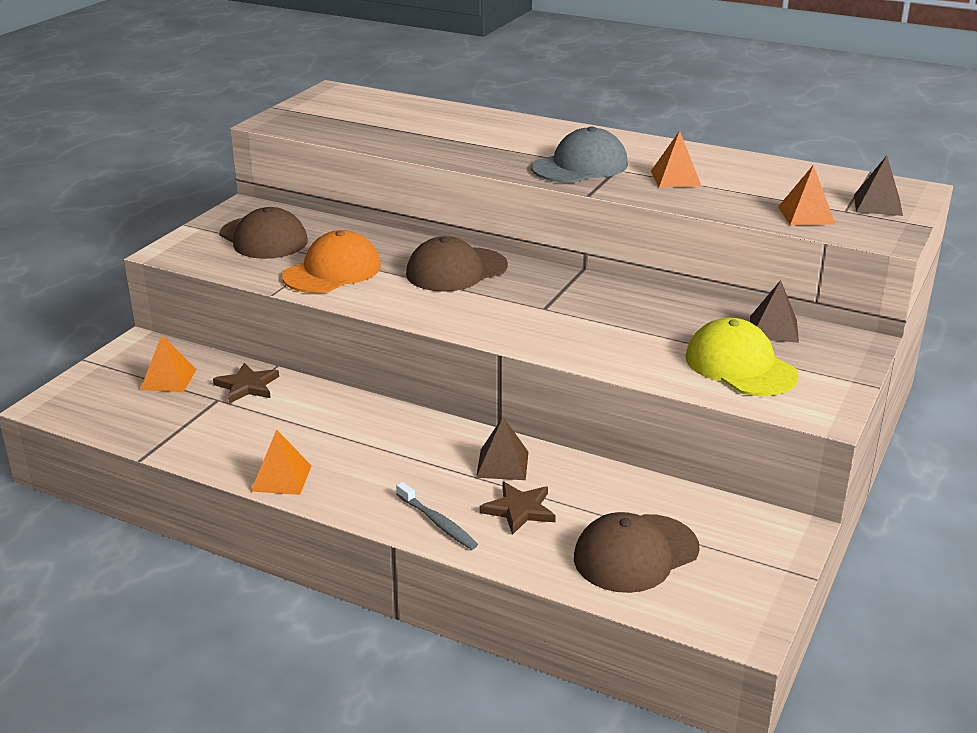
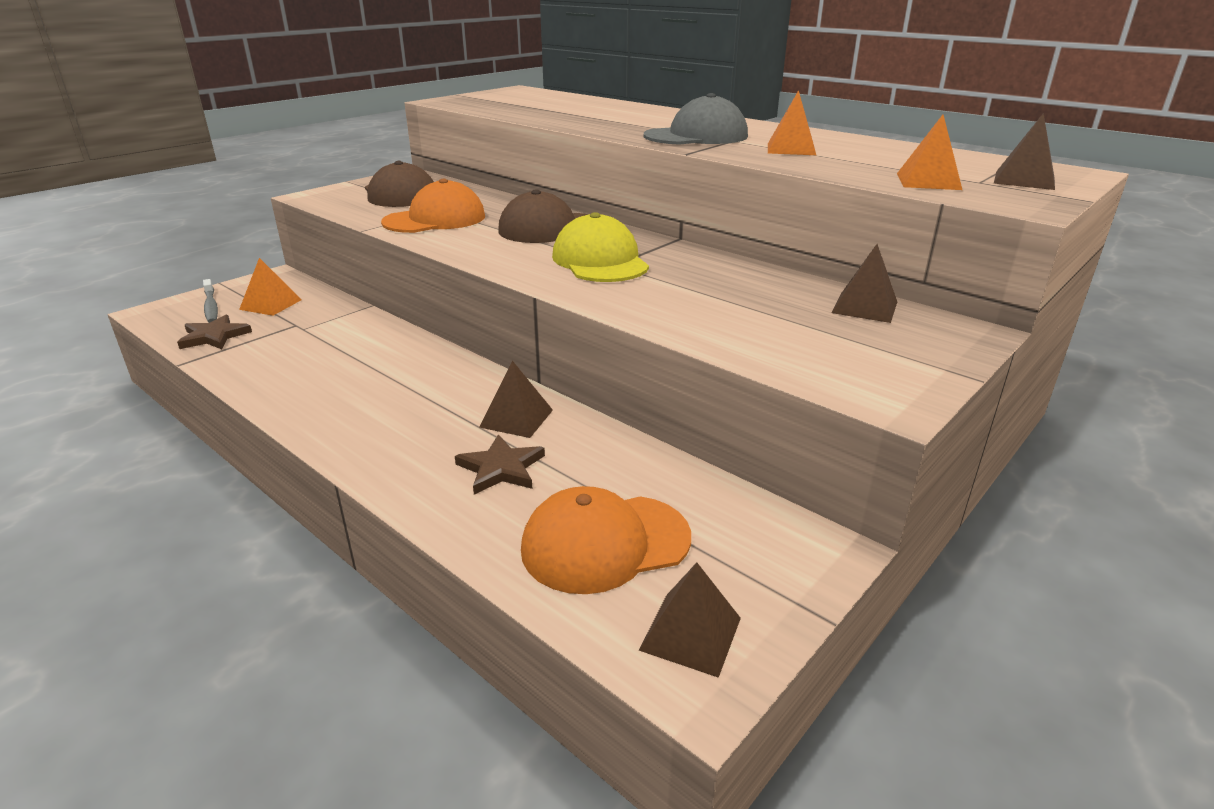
camera: 15 degrees right, 0 degrees up
brown star [213,363,279,403] -> brown star moved to [177,315,252,349]
orange pyramid [251,429,312,495] -> none
grey toothbrush [396,482,478,550] -> grey toothbrush moved to [203,279,218,323]
brown cap [574,512,699,593] -> orange cap [521,486,691,594]
yellow cap [685,318,799,396] -> yellow cap moved to [552,212,649,282]
none -> brown pyramid [639,562,741,678]

